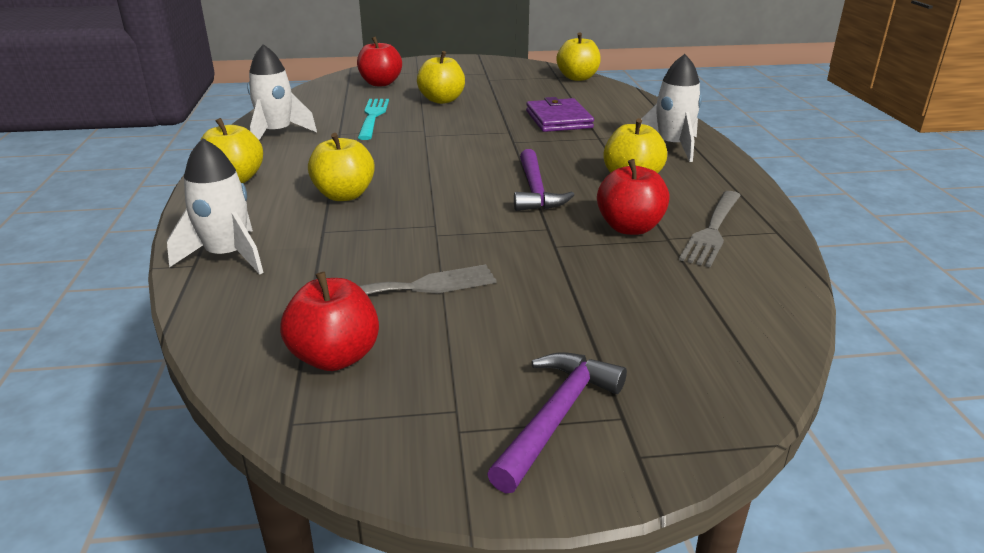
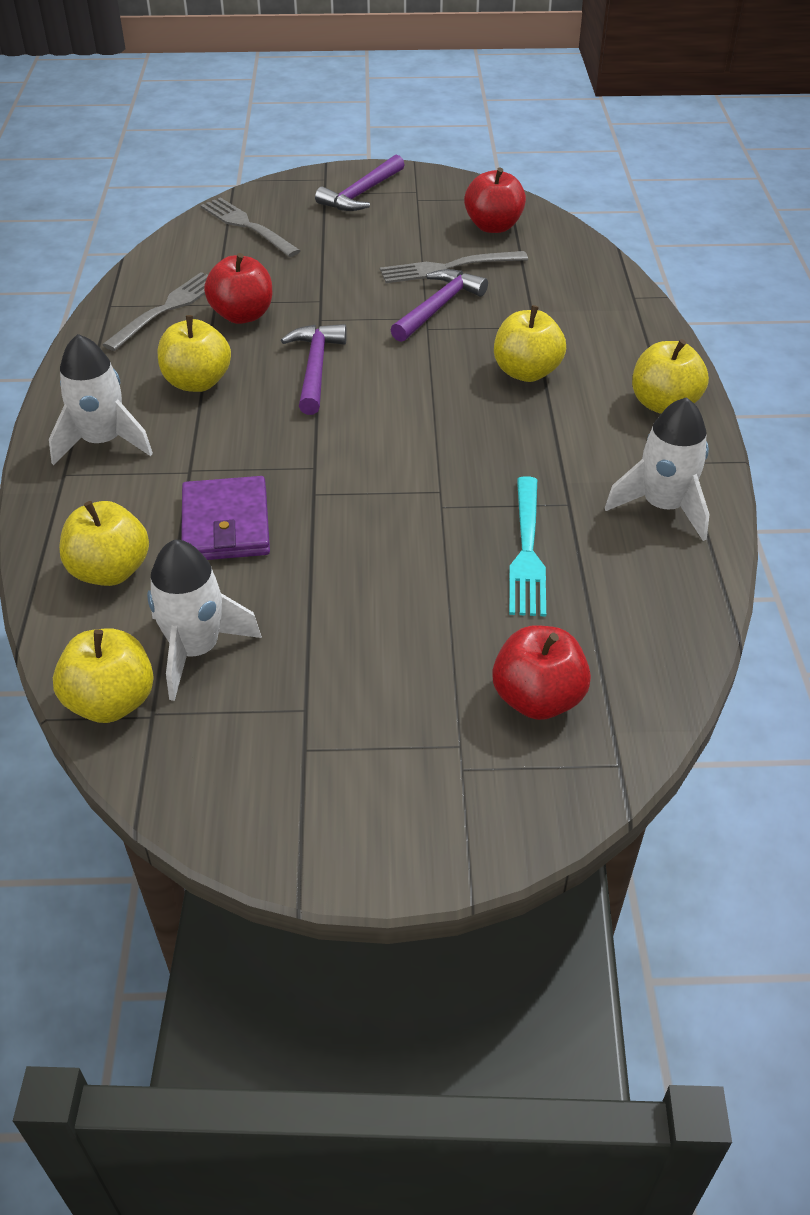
camera: 175 degrees left, 15 degrees up
white rocket [167,138,264,274] -> white rocket moved to [147,539,262,701]
yellow apple [417,51,465,104] -> yellow apple moved to [59,501,149,586]
none -> grey fork [200,197,300,257]
none -> purple hammer [391,269,488,342]

